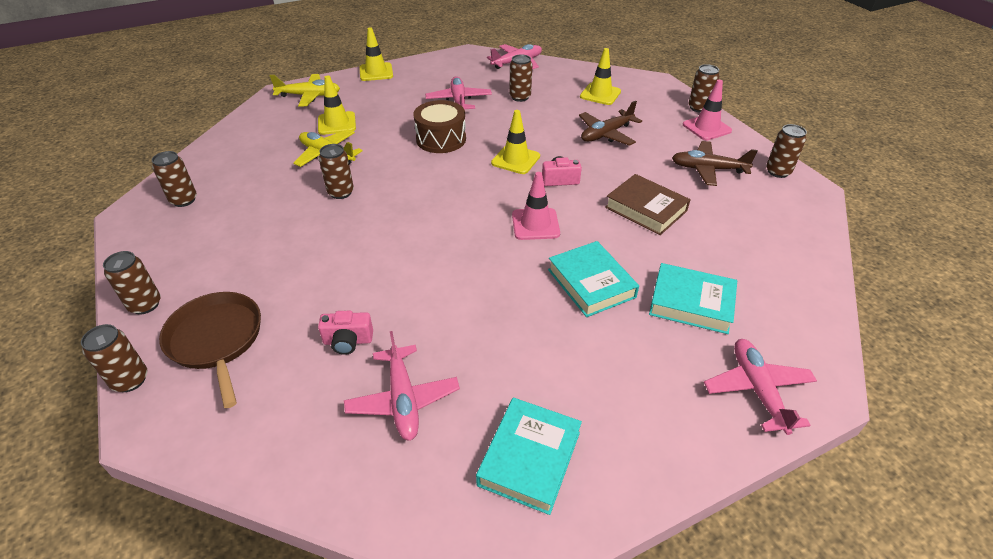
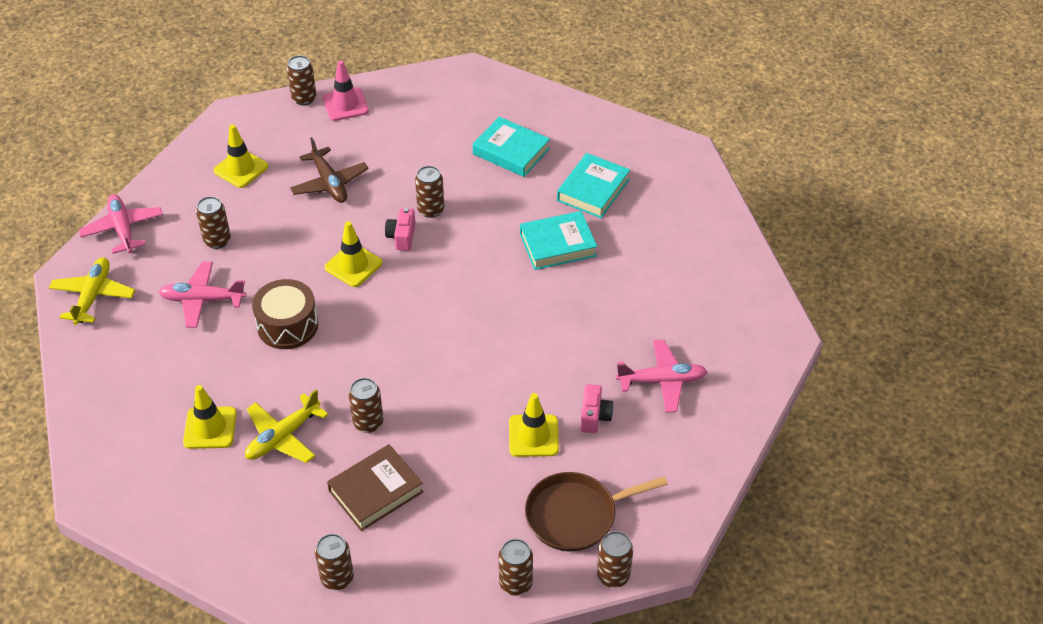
camera: 80 degrees left, 5 degrees up
yellow plane [269,74,340,106] -> yellow plane moved to [49,258,135,325]
yellow traffic cone [359,28,393,81] -> yellow traffic cone moved to [509,393,559,457]
turquoise book [476,397,582,515] -> turquoise book moved to [473,117,550,177]
pink traffic cone [512,172,560,240] -> none
brown book [605,174,691,235] -> brown book moved to [327,444,423,531]
brown plane [672,141,758,186] -> none
pink plane [704,339,817,435] -> none
brown can [766,124,807,178] -> brown can moved to [415,166,444,218]

